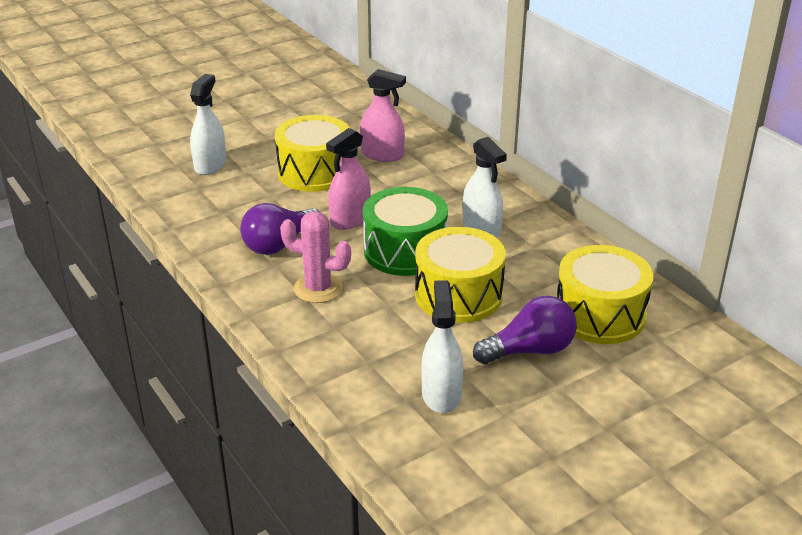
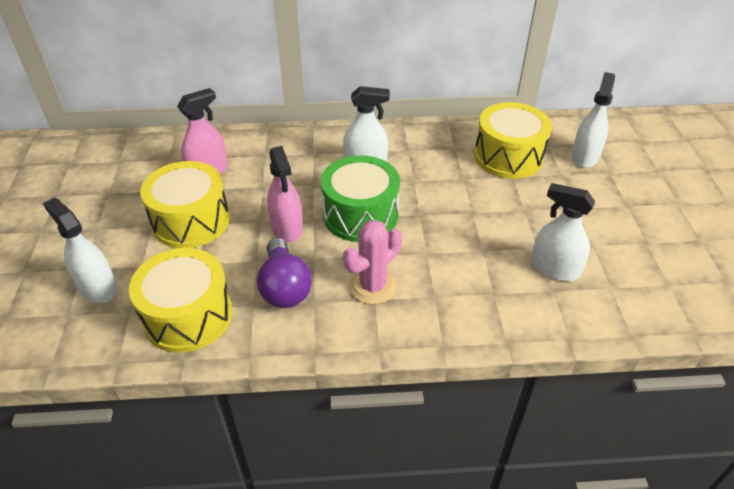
camera: 60 degrees left, 10 degrees up
yellow drum [415,227,506,323] -> yellow drum moved to [129,248,233,353]
purple light bulb [473,295,577,364] -> none
none -> white spray bottle [572,72,615,168]

